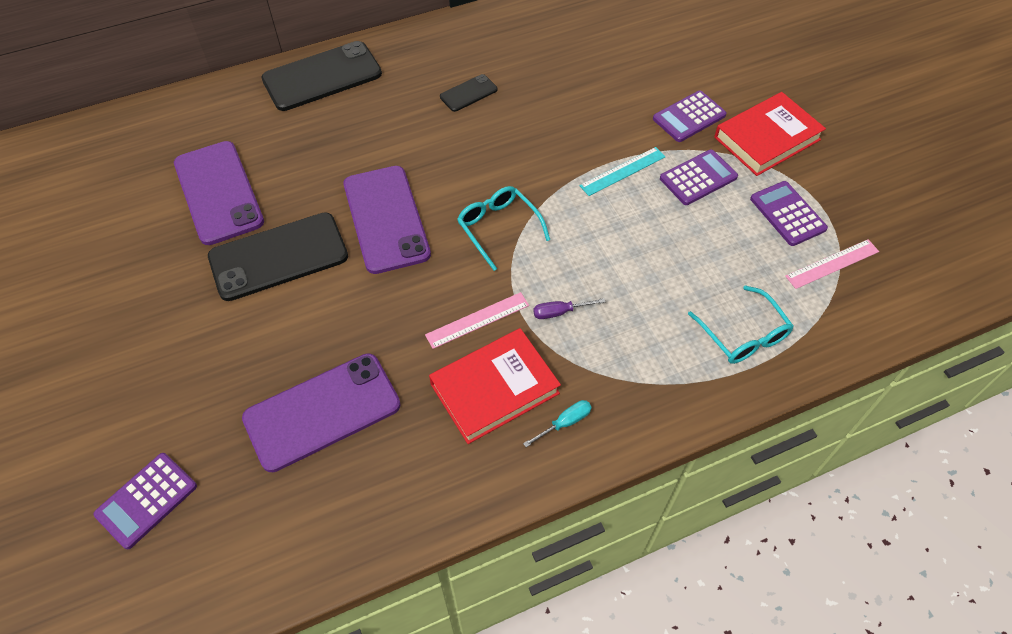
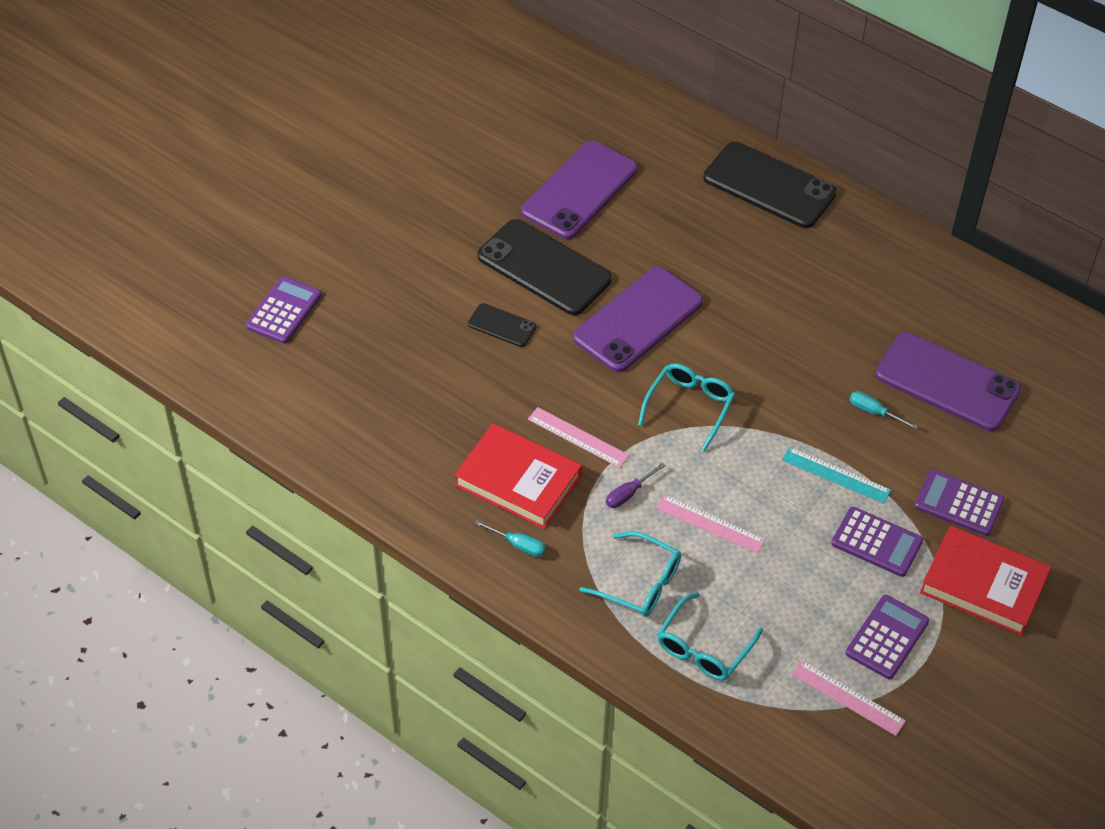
camera: 60 degrees right, 5 degrees down
purple calculator [93,453,197,549] -> purple calculator turned 105 degrees clockwise [246,276,322,344]
purple phone [242,353,400,472] -> purple phone moved to [875,332,1021,431]
black phone [440,74,498,112] -> black phone moved to [468,303,536,347]
purple screwdriver [533,298,605,319] -> purple screwdriver turned 90 degrees counterclockwise [606,462,666,508]
none -> turquoise glasses [579,531,681,617]
none -> pink ruler [656,494,766,554]
none -> turquoise screwdriver [850,391,918,429]

